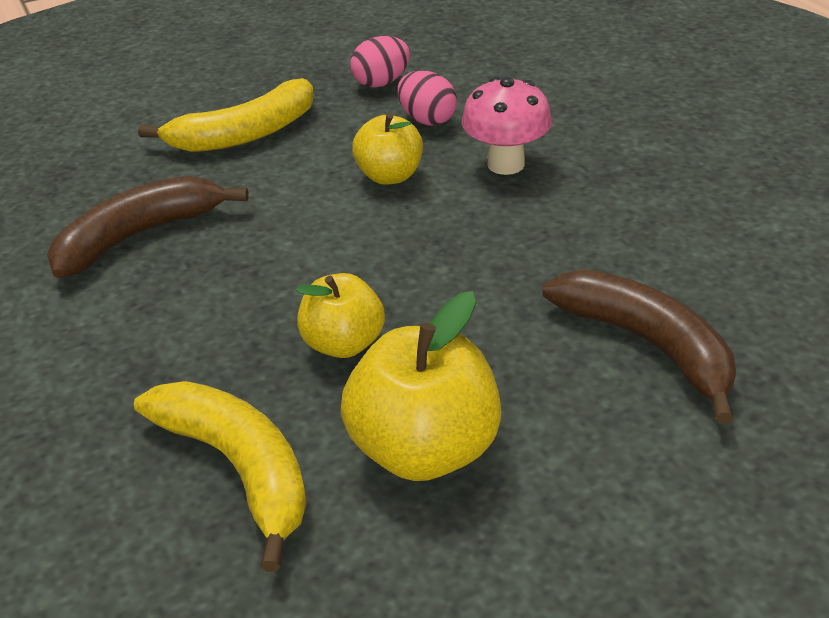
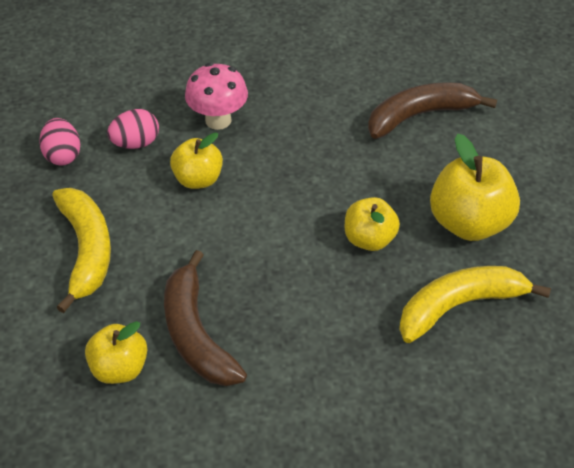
camera: 75 degrees left, 10 degrees up
none -> yellow apple [85,321,147,384]

